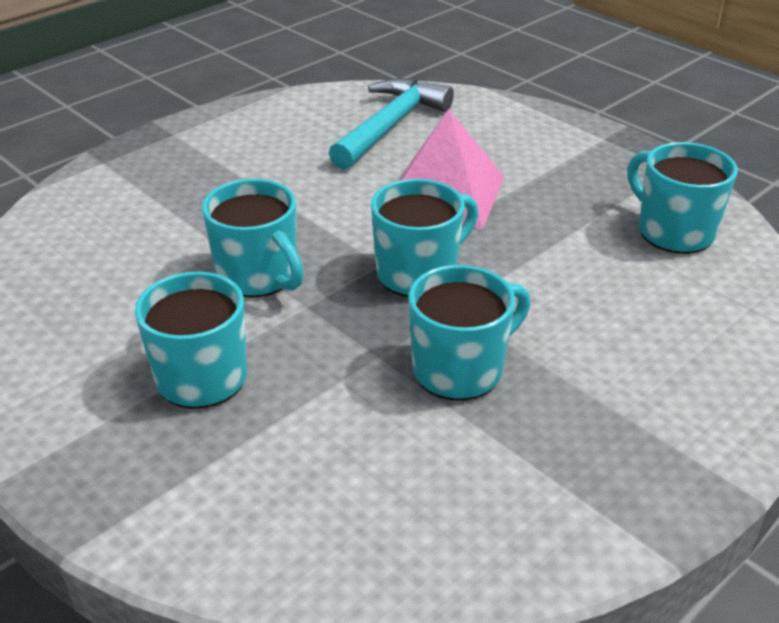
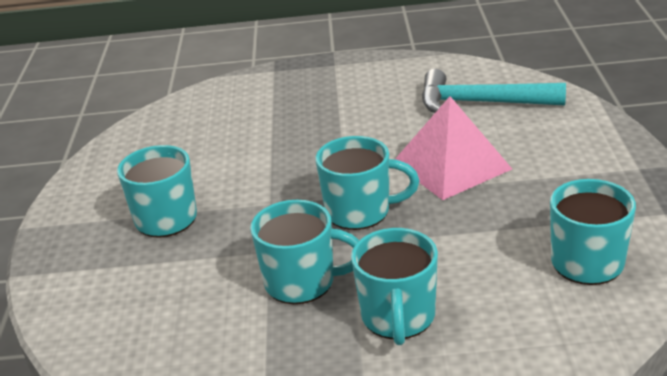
camera: 45 degrees right, 5 degrees down
turquoise mug [202,179,304,298] -> turquoise mug moved to [351,228,438,345]
turquoise hammer [329,78,454,170] -> turquoise hammer turned 150 degrees counterclockwise [422,69,566,113]

